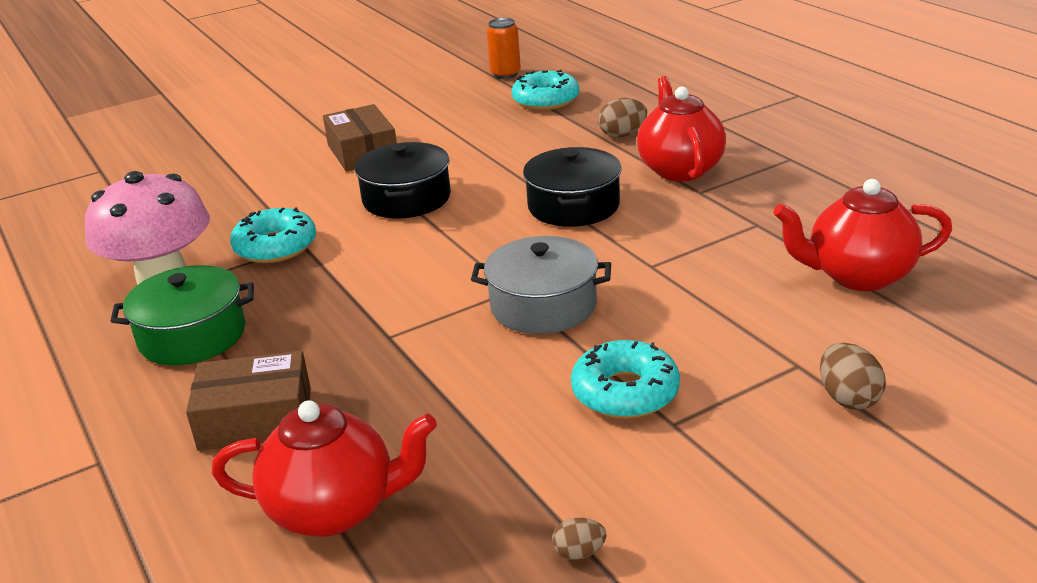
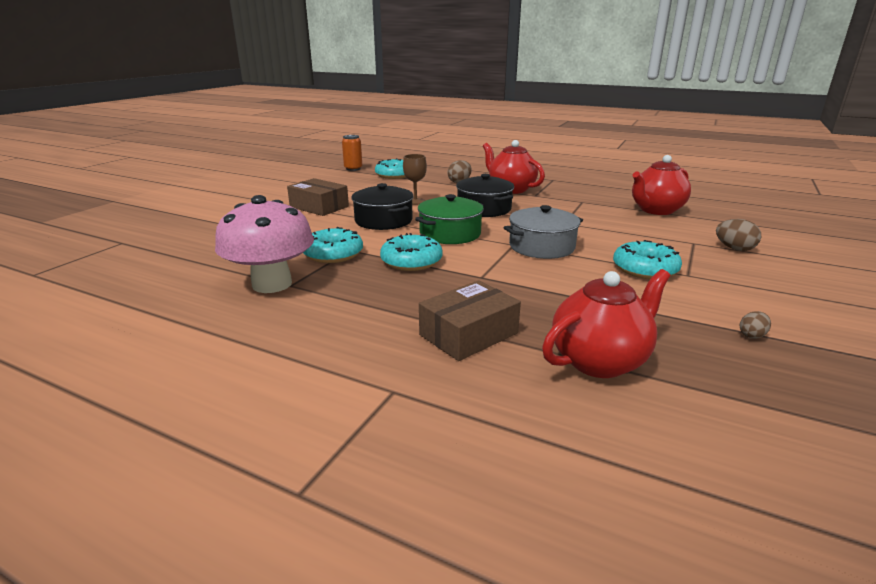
camera: 35 degrees left, 5 degrees down
green pot [111,265,254,365] -> green pot moved to [415,194,484,244]
none -> turquoise donut [380,233,443,271]
none -> brown goblet [403,154,427,205]

